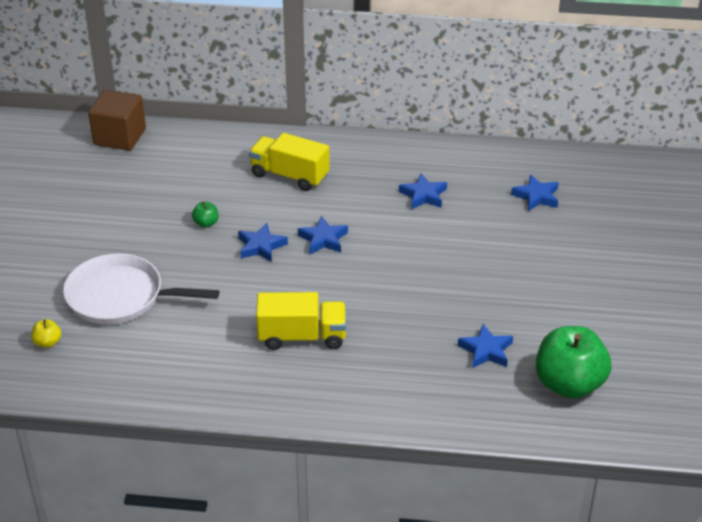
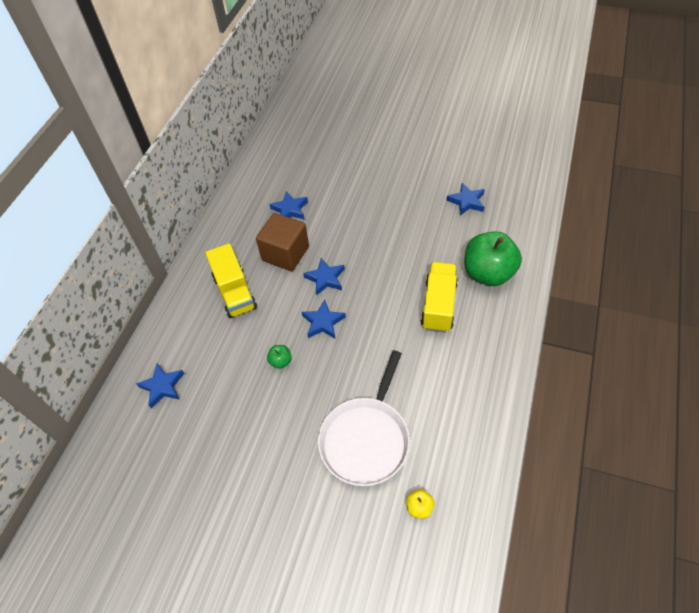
camera: 75 degrees left, 15 degrees up
brown cube [88,90,146,151] -> brown cube moved to [256,213,309,271]
yellow truck [249,133,330,191] -> yellow truck turned 60 degrees counterclockwise [205,243,257,318]
blue star [511,175,559,211] -> blue star moved to [136,363,184,408]
green apple [536,326,611,399] -> green apple moved to [464,231,522,286]

